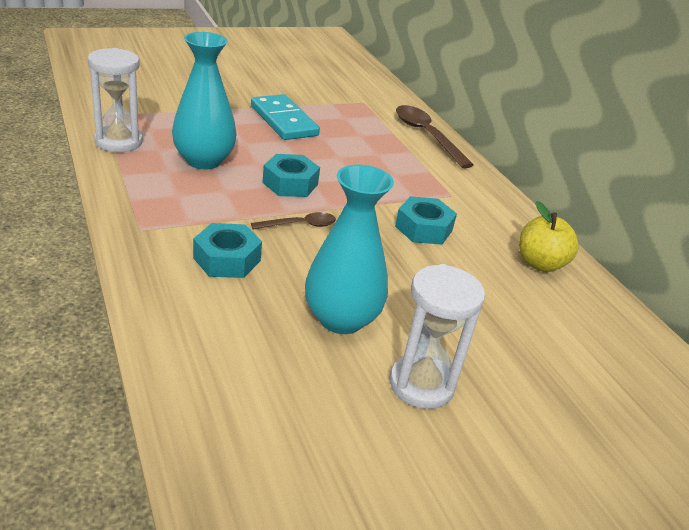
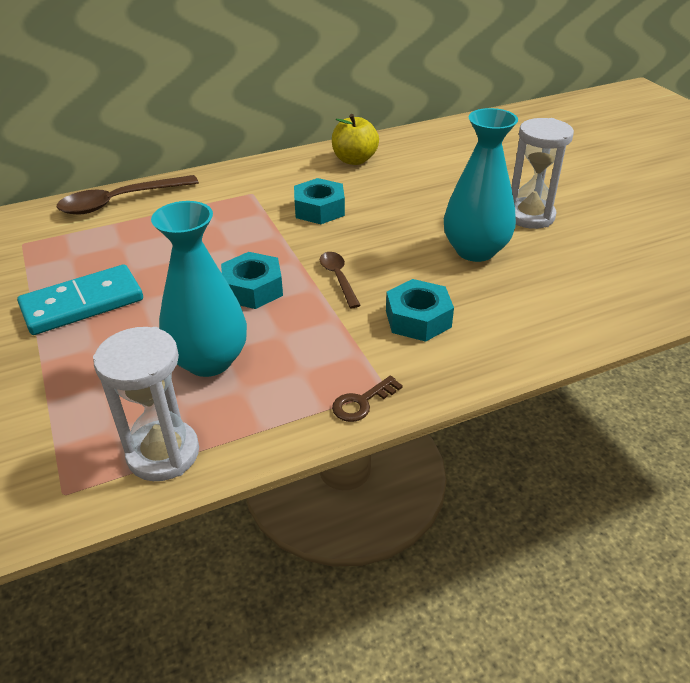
camera: 85 degrees left, 5 degrees up
none -> brown key [332,375,403,422]

